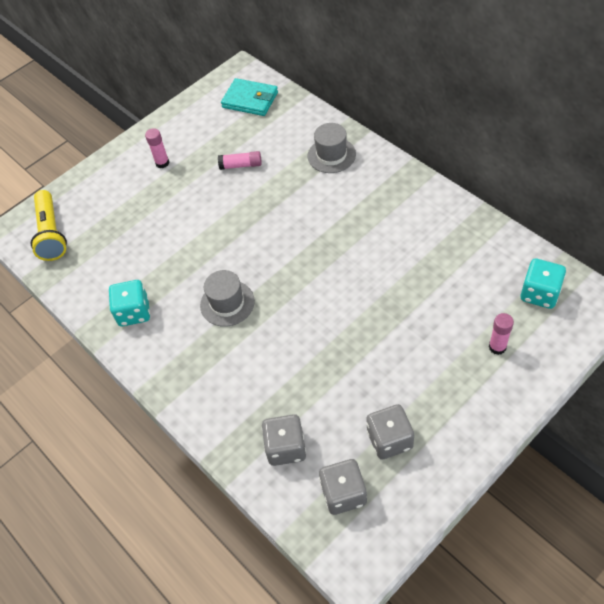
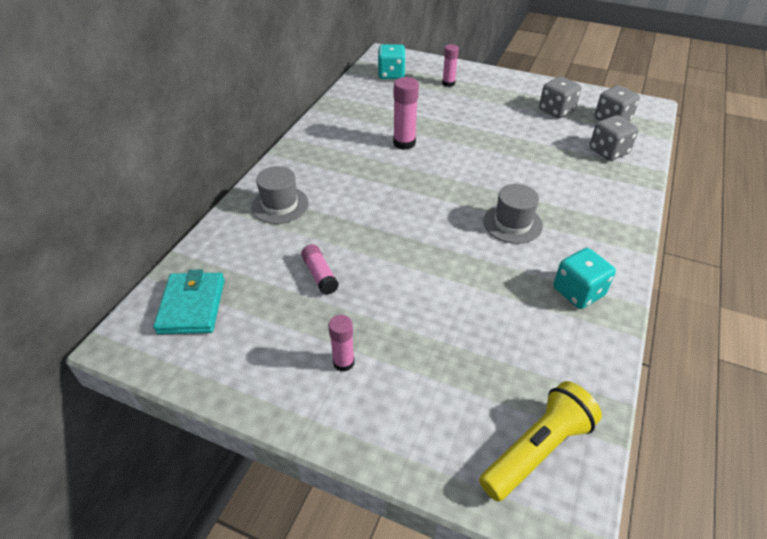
camera: 120 degrees left, 10 degrees down
none -> pink glue stick [393,77,419,150]

